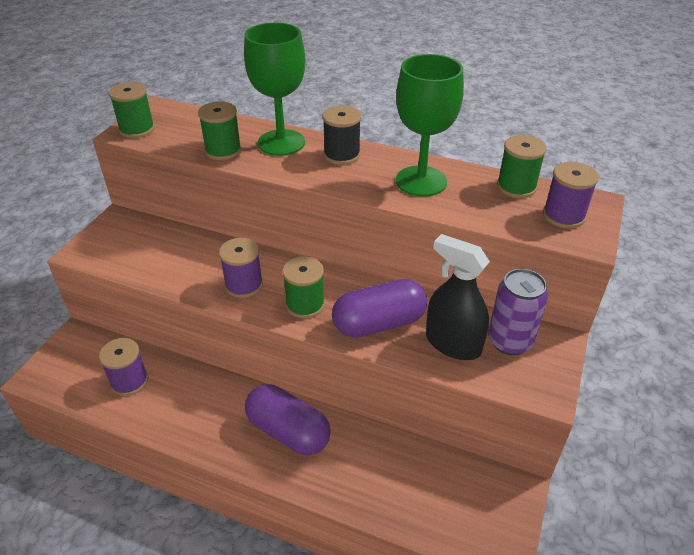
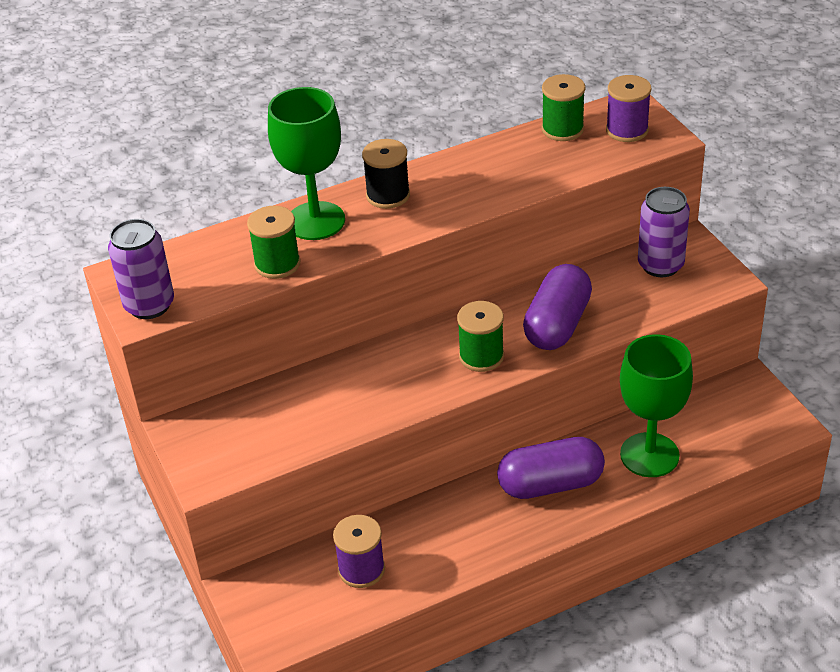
camera: 45 degrees left, 0 degrees up
green spool [109,82,155,138] -> purple can [108,219,174,319]
purple spool [219,238,263,298] -> none
green goblet [396,54,464,197] -> green goblet moved to [620,334,693,477]
black spray bottle [426,234,490,360] -> none

